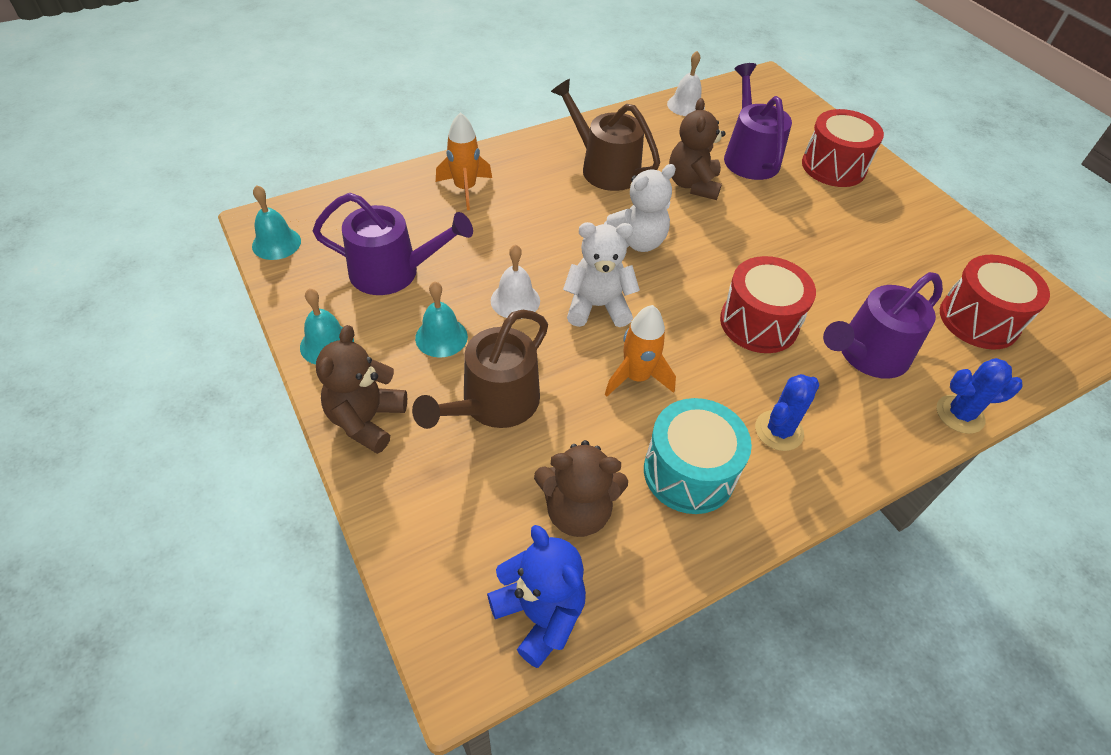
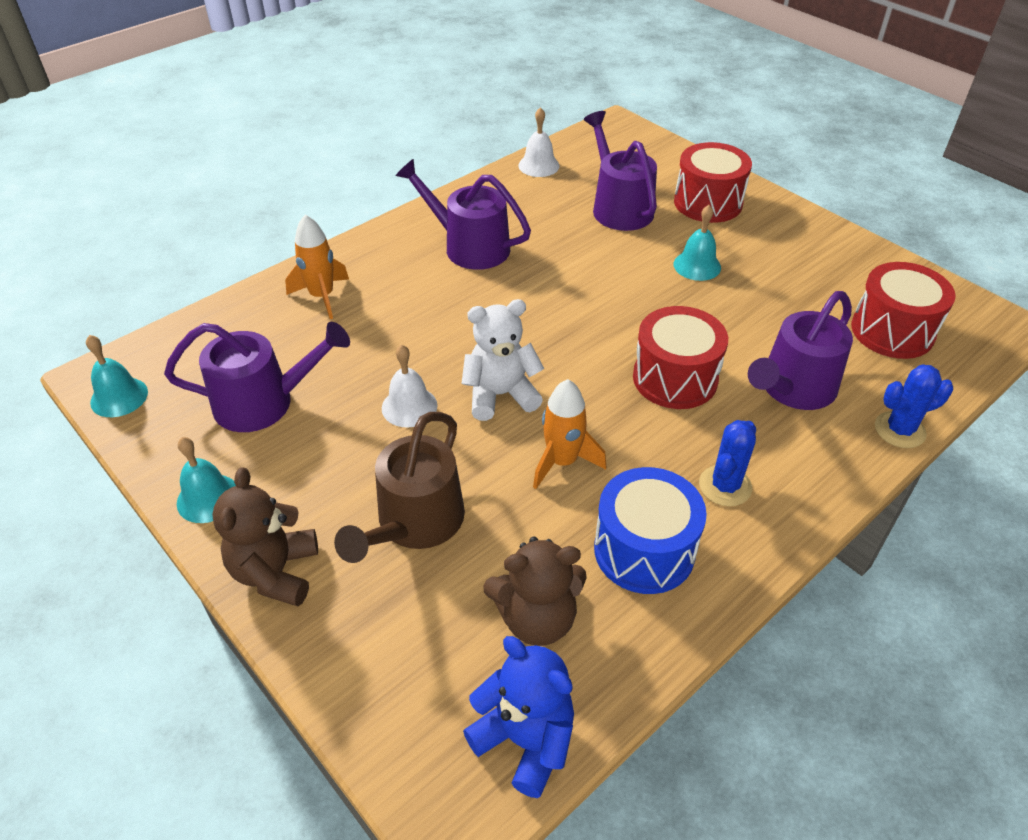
camera: 10 degrees left, 5 degrees down
turquoise bell [415,281,468,358] -> turquoise bell moved to [674,205,721,281]
brown watering can [551,79,660,191] -> purple watering can [395,159,531,270]
white teddy bear [604,164,676,252] -> none
turquoise drum [644,398,752,514] -> blue drum [594,467,707,594]
brown teddy bear [669,98,726,200] -> none

